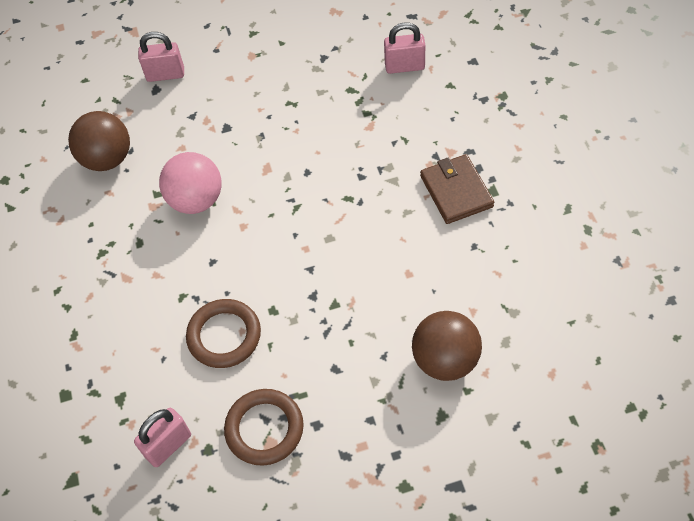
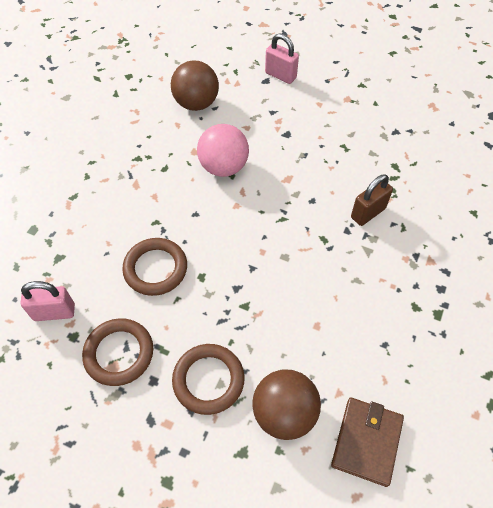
camera: 35 degrees right, 0 degrees up
pink padlock [384,22,425,74] -> none
brown wallet [420,154,494,224] -> brown wallet moved to [331,397,404,487]
none -> brown ring [172,344,245,415]
none -> brown padlock [351,174,393,226]

